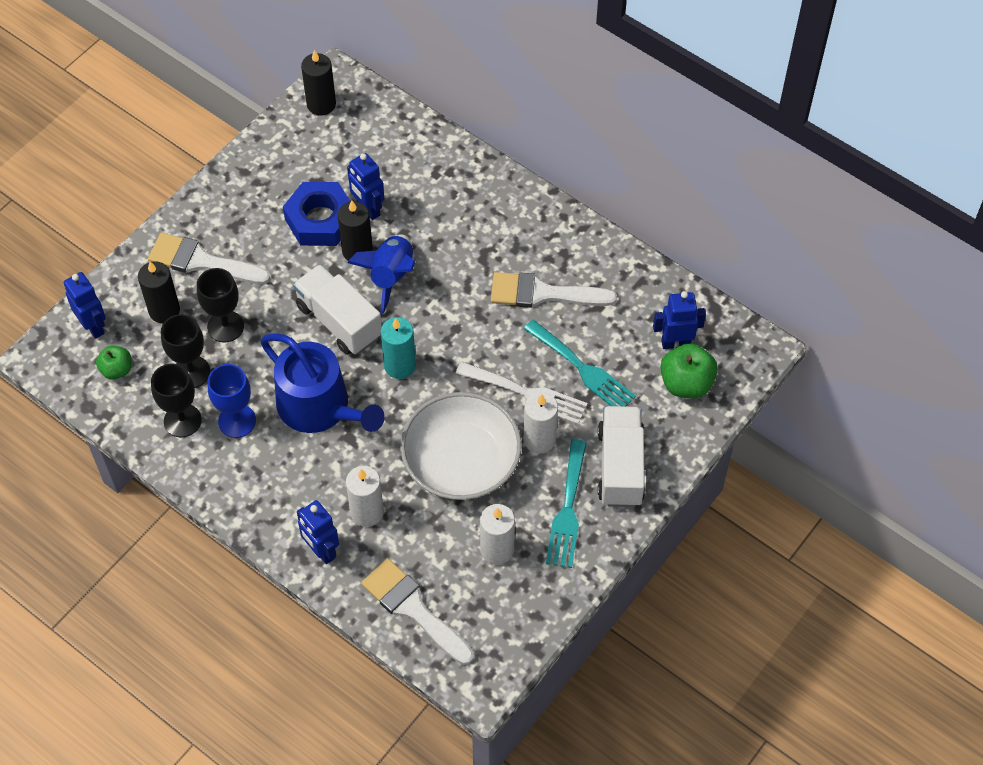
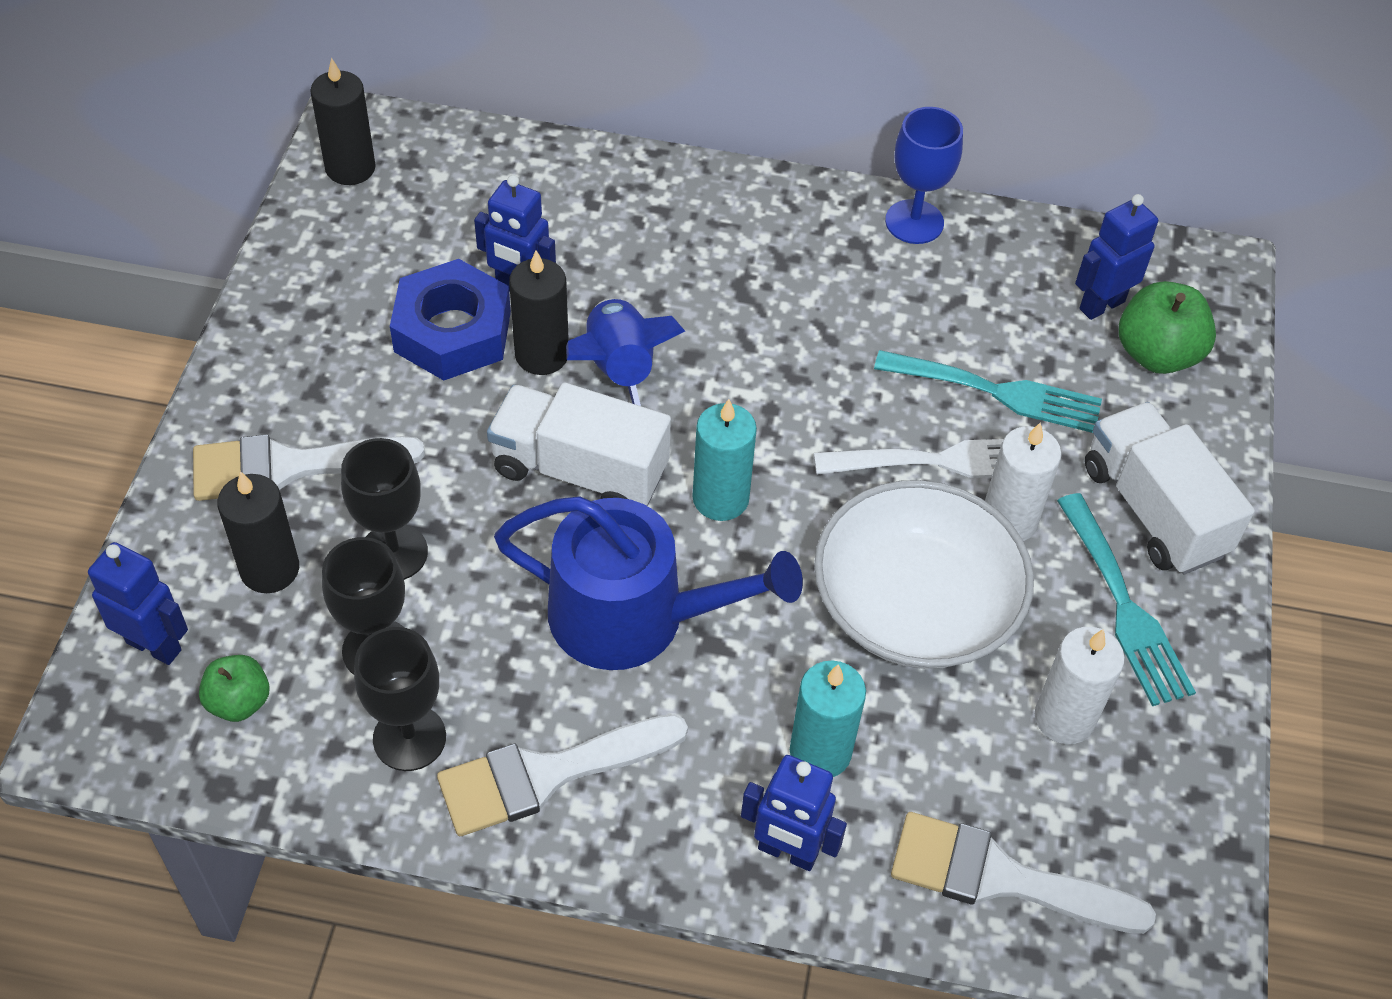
camera: 30 degrees left, 5 degrees down
blue goblet [208,364,256,438] -> blue goblet moved to [885,107,963,244]
white candle [346,466,384,527] -> turquoise candle [790,661,866,777]
white brush [491,272,617,308] -> white brush moved to [437,714,688,836]

